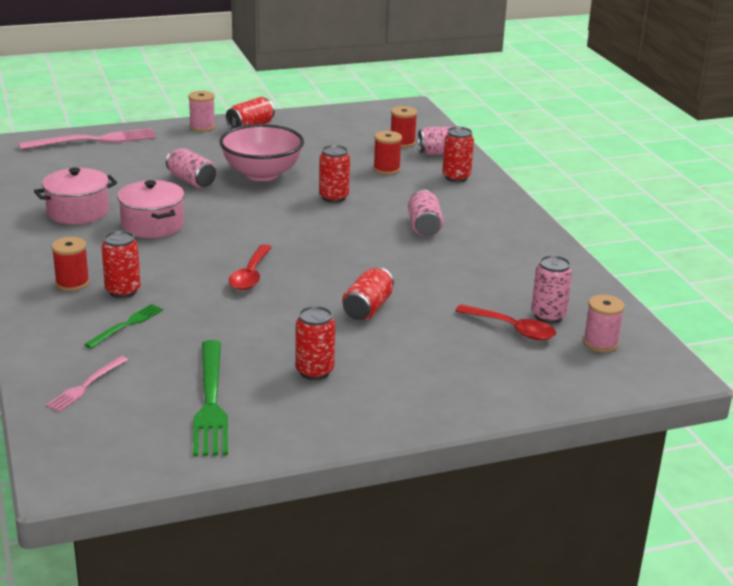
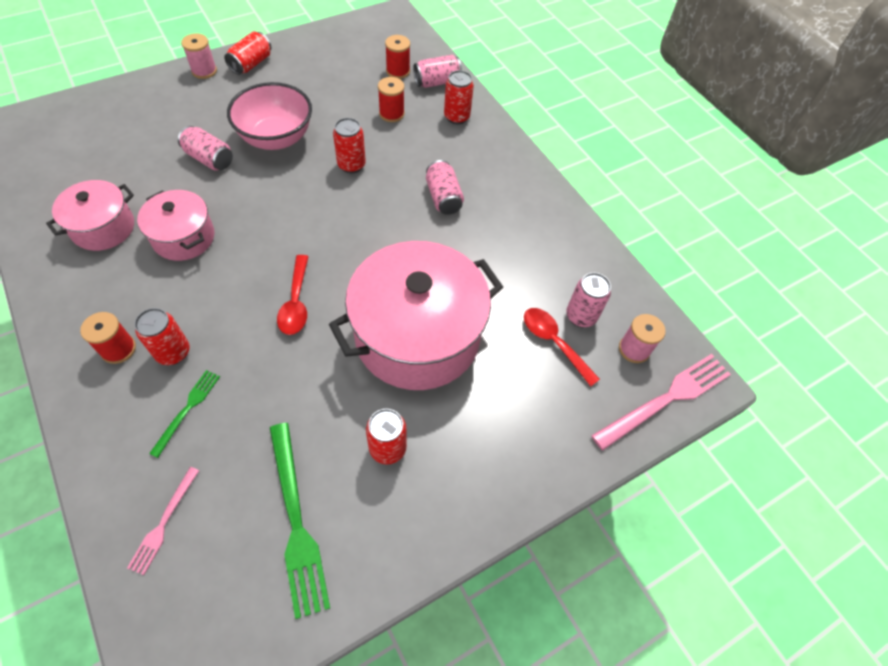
camera: 15 degrees left, 30 degrees up
pink fork [19,128,156,150] -> pink fork moved to [591,354,731,450]
red can [342,267,394,320] -> pink pot [329,241,503,390]
red spoon [455,304,556,340] -> red spoon turned 150 degrees counterclockwise [524,308,600,387]

